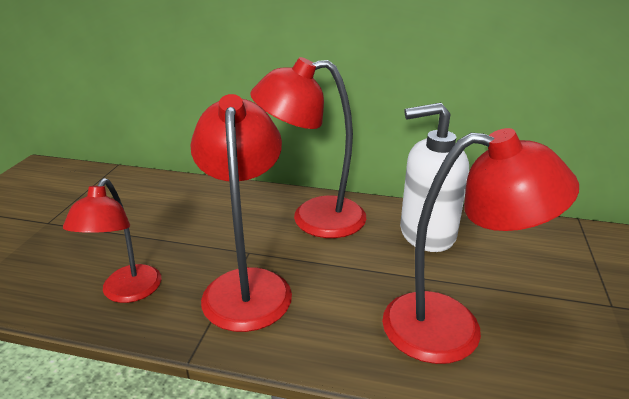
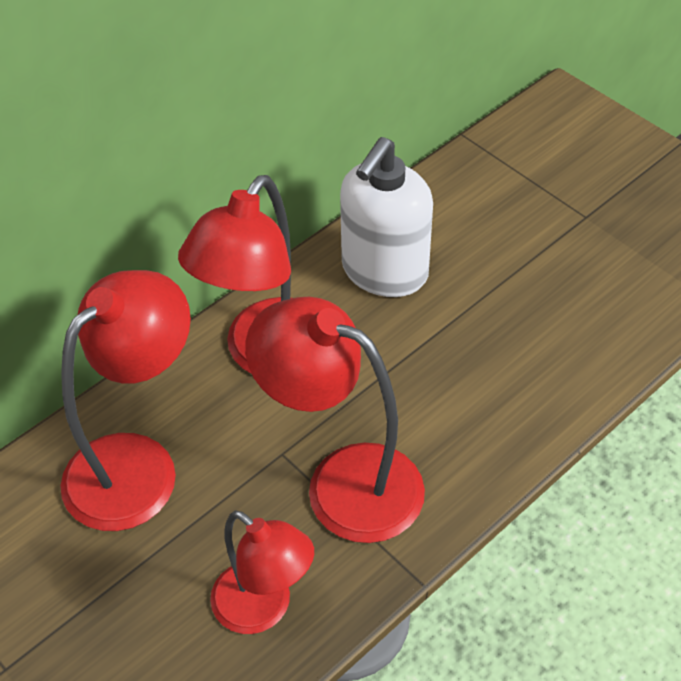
camera: 55 degrees left, 20 degrees up
red lamp [382,128,579,364] -> red lamp moved to [60,270,191,531]

